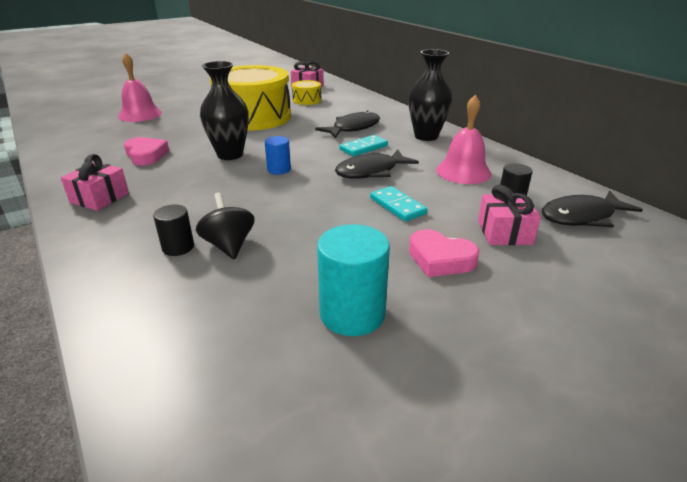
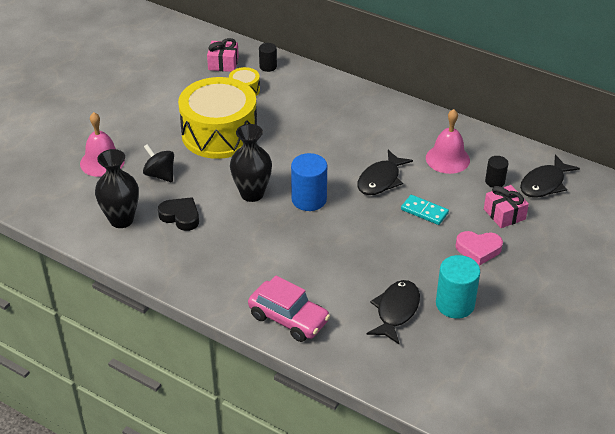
camera: 25 degrees left, 10 degrees up
pink gift [61,154,129,211] -> none
pink heart [124,137,169,165] -> black heart [158,197,199,231]
black cylinder [153,205,194,256] -> black cylinder moved to [259,43,277,72]
black spinning top [196,192,255,259] -> black spinning top moved to [143,144,174,182]
blue cylinder [265,136,291,175] -> blue cylinder [291,153,327,211], size x1.74
black fish [315,110,380,138] -> black fish moved to [366,280,420,345]
turquoise domino [340,135,388,156] -> none
black vase [408,49,453,141] -> black vase moved to [95,149,139,228]
none -> pink car [248,276,330,342]

